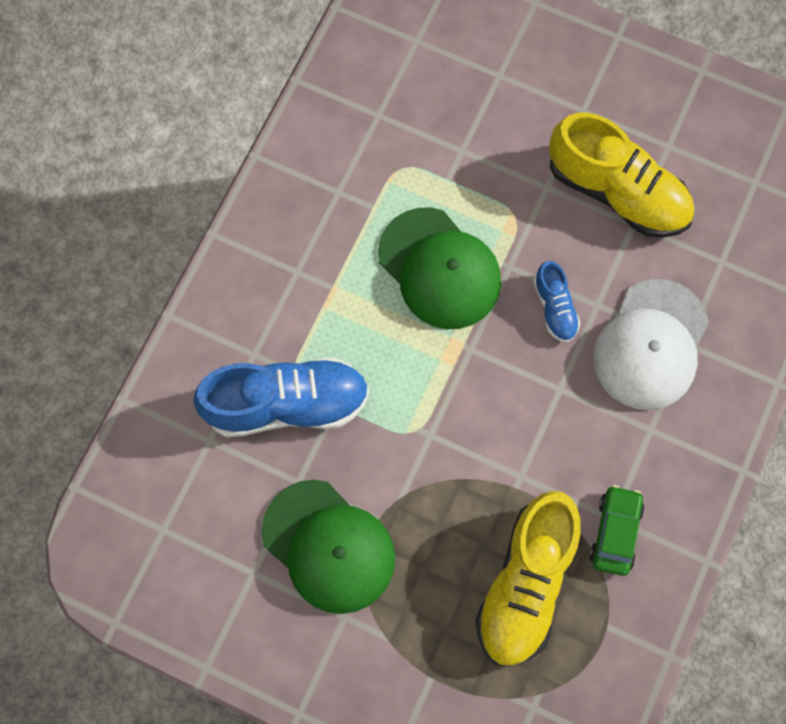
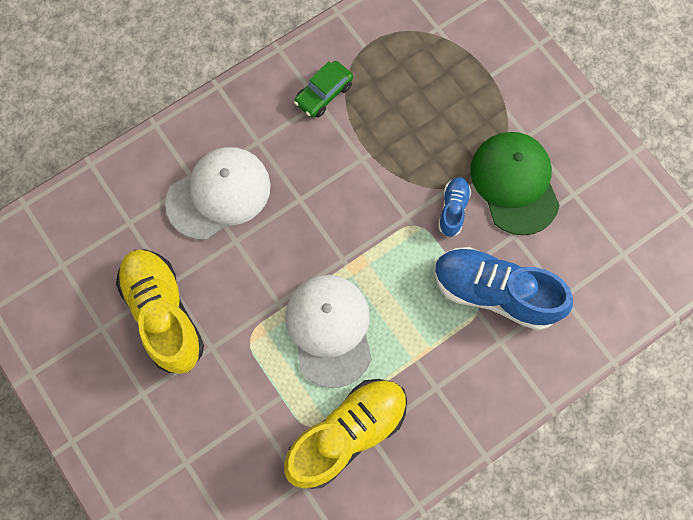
camera: 150 degrees left, 0 degrees up
green cap [378,207,501,329] -> white cap [286,275,372,388]
yellow shoe [476,491,581,667] -> yellow shoe moved to [284,379,407,489]
blue shoe [533,261,581,342] -> blue shoe moved to [438,177,471,237]

